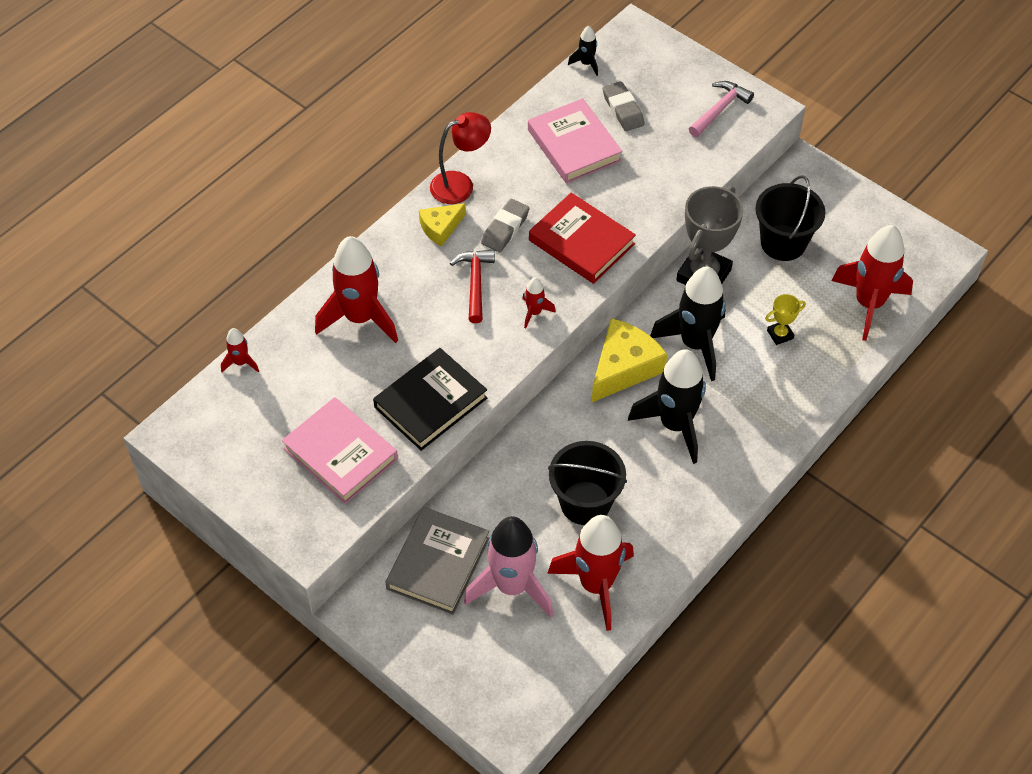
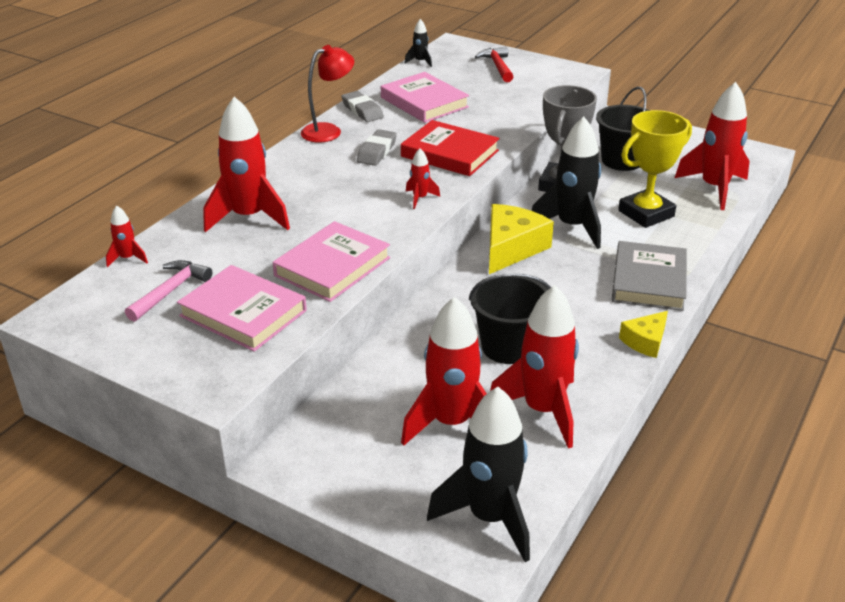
camera: 10 degrees left, 20 degrees down
black book [373,348,487,451] -> pink book [273,221,390,302]
grey book [385,507,490,615] -> grey book moved to [612,241,687,311]
yellow cheese [419,203,466,247] -> yellow cheese moved to [619,311,668,358]
red hammer [450,250,495,323] -> red hammer moved to [475,46,513,82]
pink rocket [464,516,553,617] -> red rocket [401,297,487,446]
grey eraser [603,81,645,131] -> grey eraser moved to [341,91,384,122]
black rocket [628,349,706,464] -> black rocket moved to [427,387,530,562]
pink hammer [689,81,754,137] -> pink hammer moved to [125,260,212,322]
yellow trophy [765,294,806,345] -> yellow trophy [618,110,692,228], size x2.13

